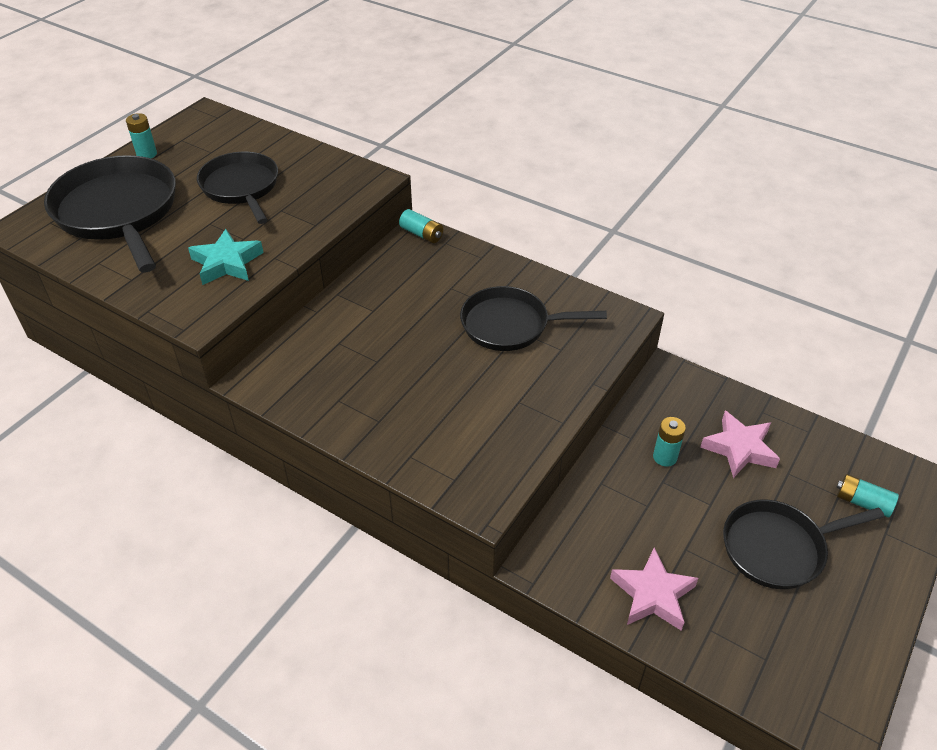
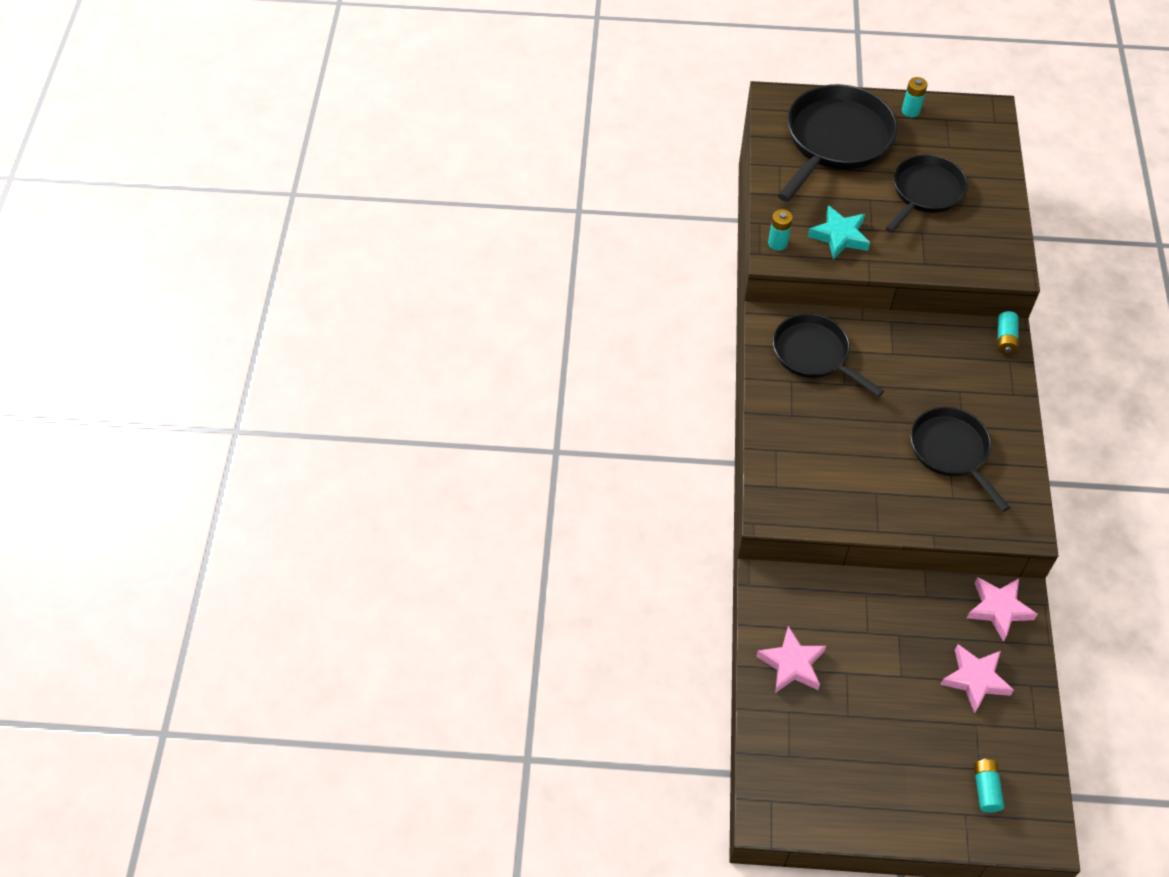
camera: 60 degrees right, 10 degrees up
turquoise battery [653,417,686,467] -> turquoise battery moved to [768,209,793,251]
black pan [723,500,884,589] -> black pan moved to [773,313,884,397]
none -> pink star [967,577,1038,642]

